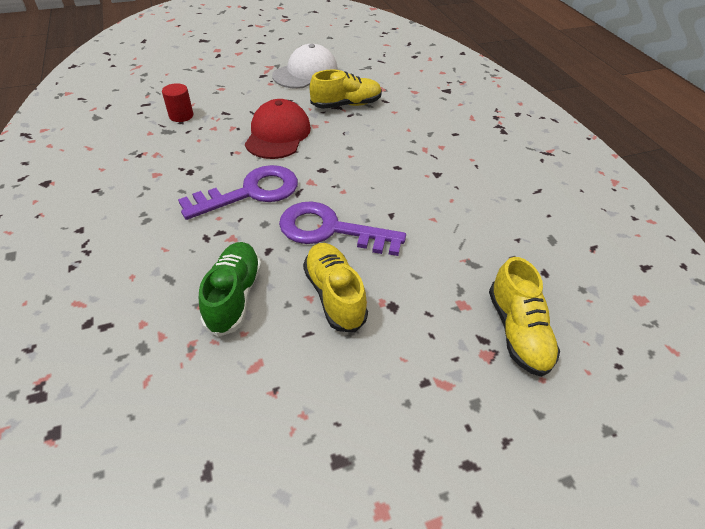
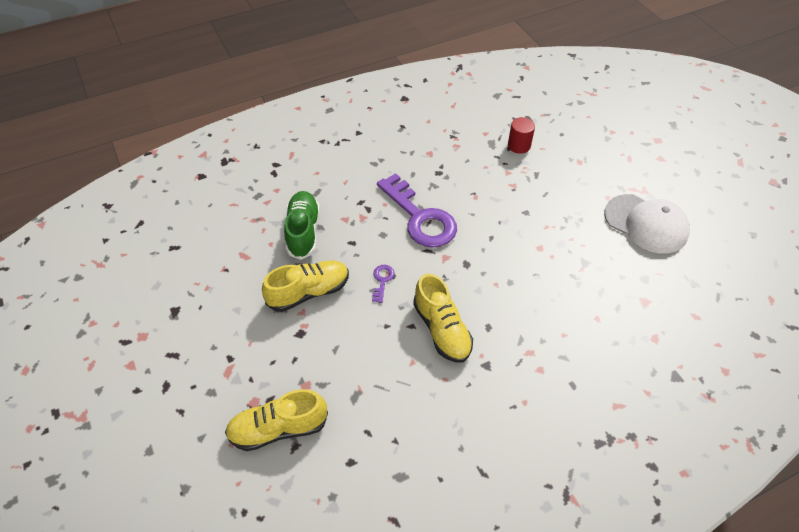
camera: 85 degrees right, 5 degrees up
green shoe [199,242,262,337] -> green shoe turned 90 degrees counterclockwise [284,191,320,260]
red cap [245,99,311,159] -> none
purple key [279,201,406,256] -> purple key [372,265,395,303], size x0.41
yellow shoe [310,70,382,109] -> yellow shoe moved to [413,273,473,363]

